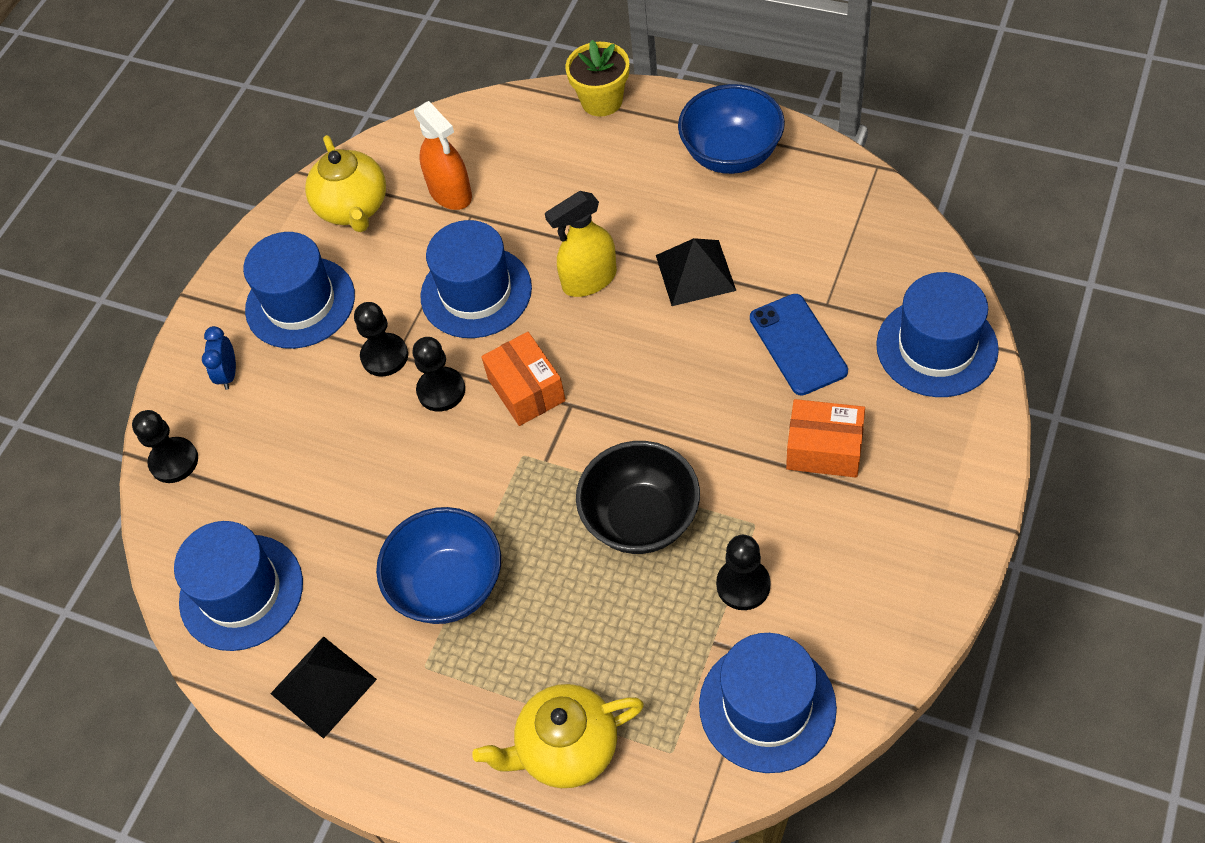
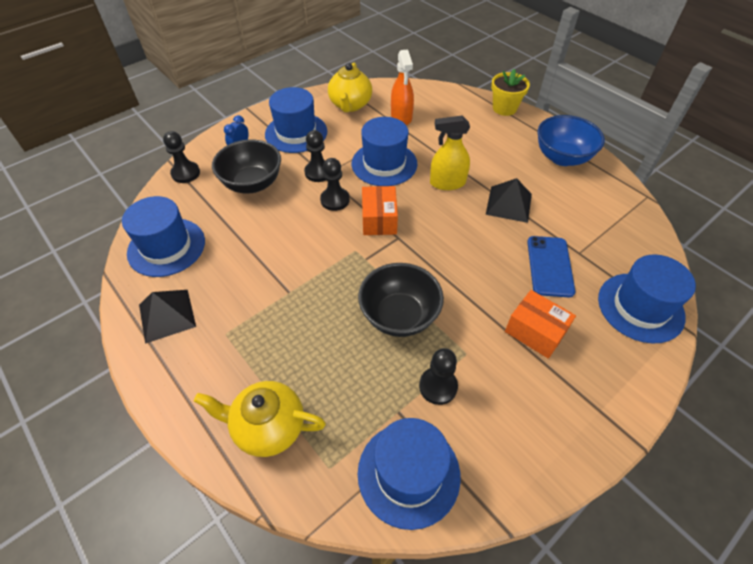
camera: 20 degrees right, 5 degrees down
blue bowl [376,507,501,624] -> none
none -> black bowl [212,140,281,194]

